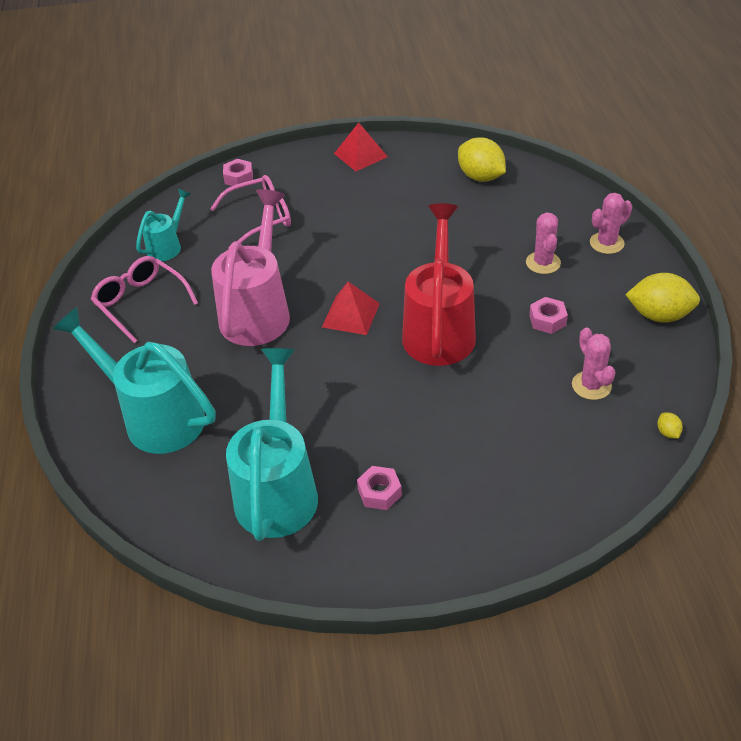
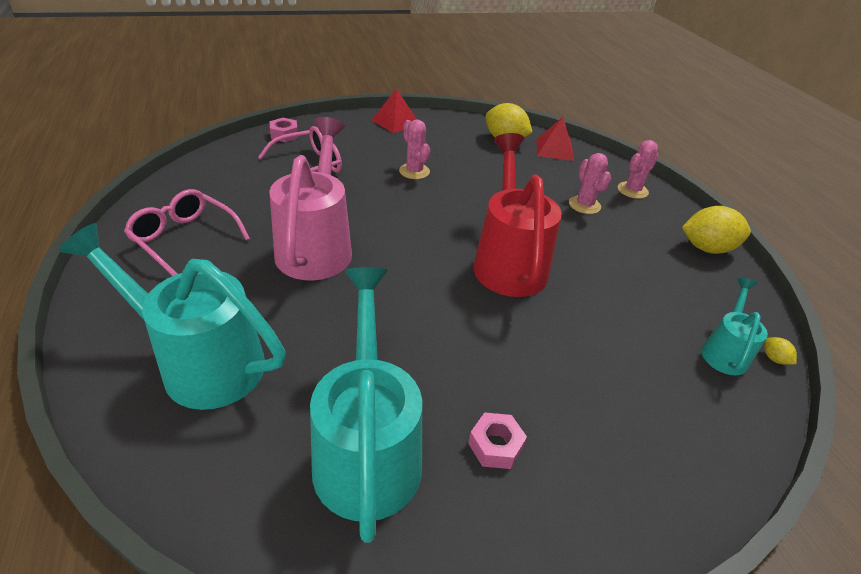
camera: 15 degrees left, 5 degrees down
turquoise watering can [136,189,191,261] -> turquoise watering can moved to [701,278,768,375]
red pyramid [322,282,380,335] -> red pyramid moved to [537,117,574,161]
pink nut [529,297,568,334] -> none
pink cactus [572,327,616,400] -> pink cactus moved to [399,120,430,179]

